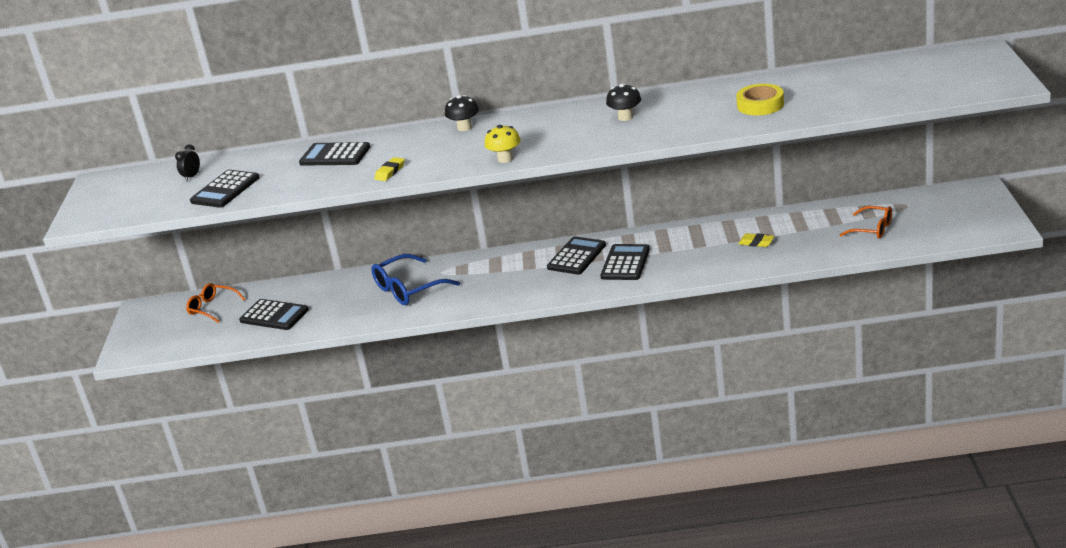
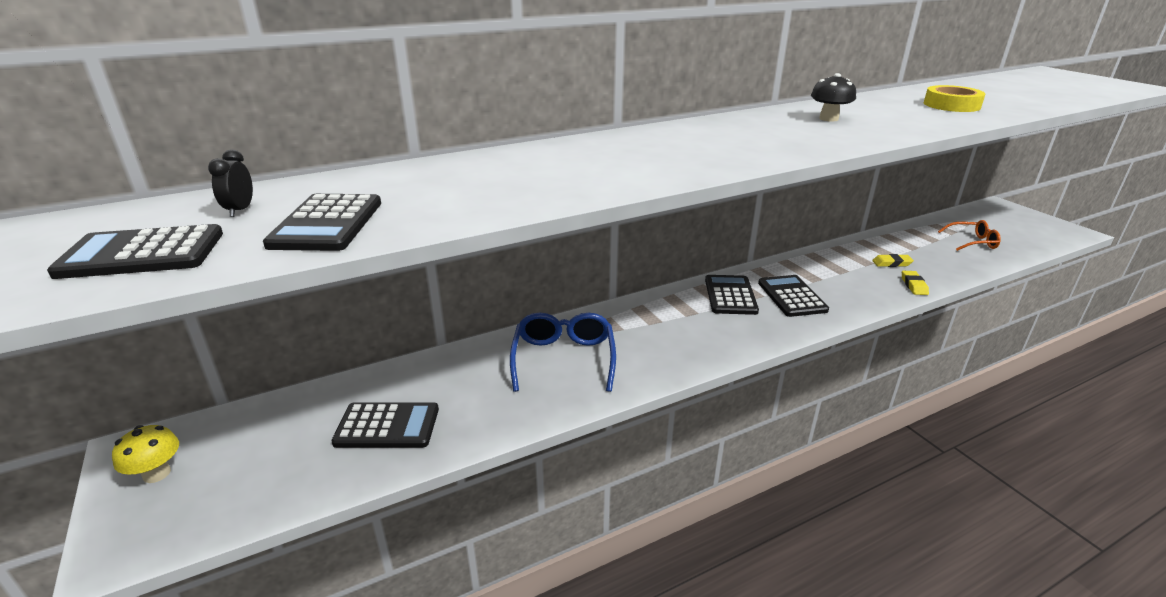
camera: 30 degrees left, 0 degrees up
orange glasses [186,283,246,323] -> none
black calculator [299,142,370,166] -> black calculator moved to [47,224,223,279]
blue glasses [371,254,460,305] -> blue glasses turned 150 degrees clockwise [510,313,616,392]
yellow eraser [374,157,405,181] -> yellow eraser moved to [902,271,929,295]
black mushroom [445,95,479,131] -> none
yellow mushroom [485,125,521,163] -> yellow mushroom moved to [112,425,179,483]

